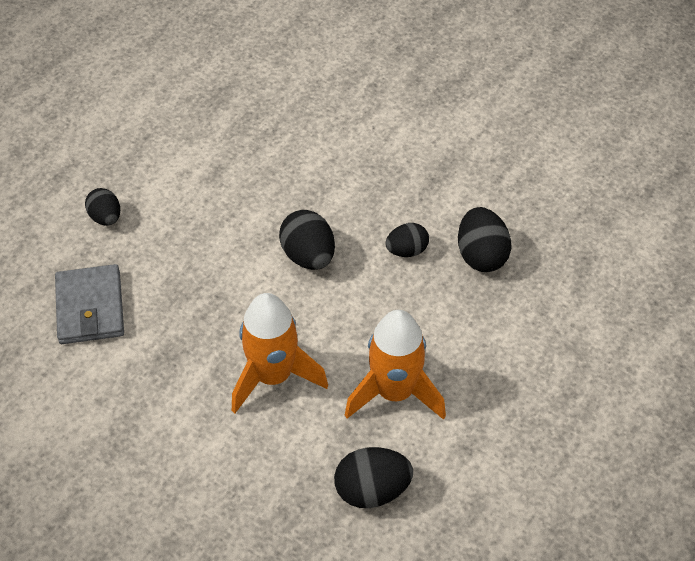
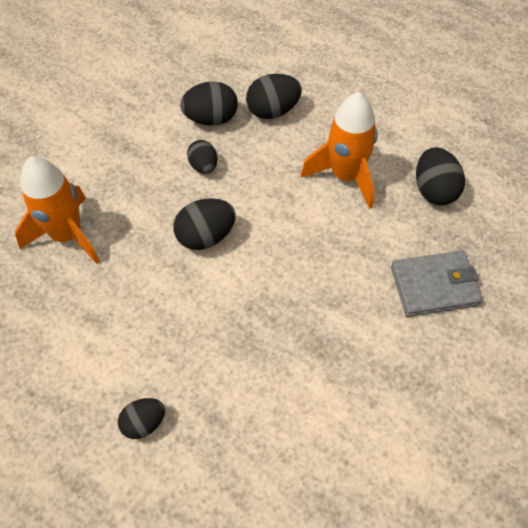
camera: 90 degrees left, 5 degrees up
grey wallet [55,264,124,344] -> grey wallet moved to [391,250,483,317]
orange rocket [232,293,328,413] -> orange rocket moved to [15,157,100,264]
none -> black egg [246,74,302,119]

